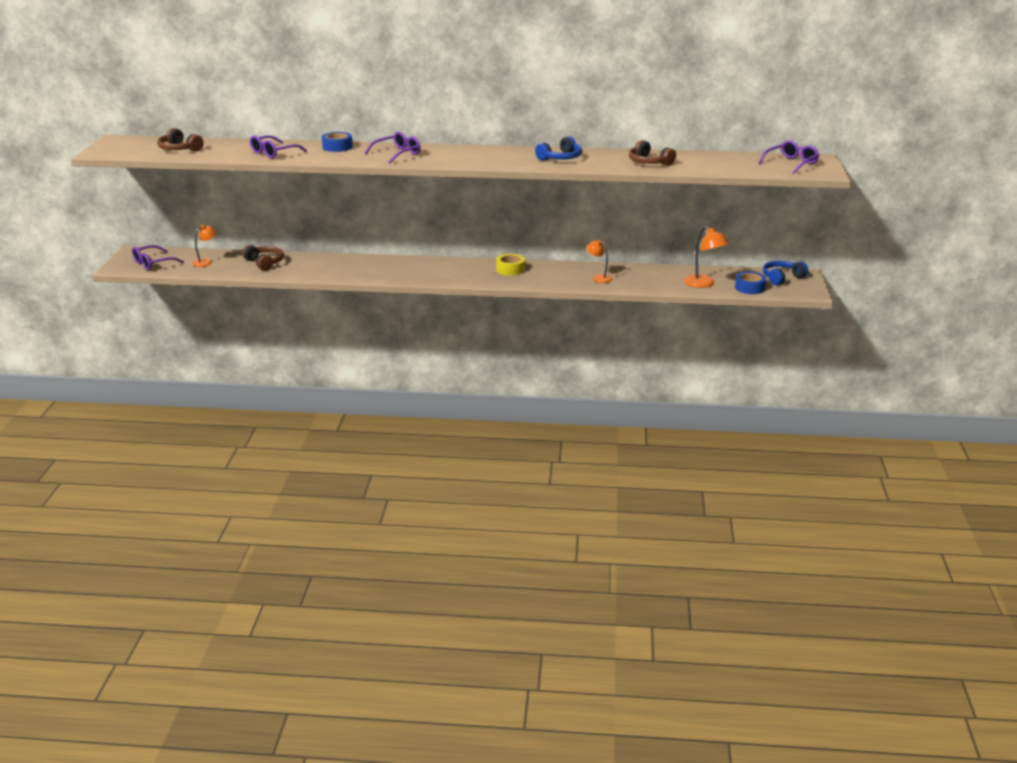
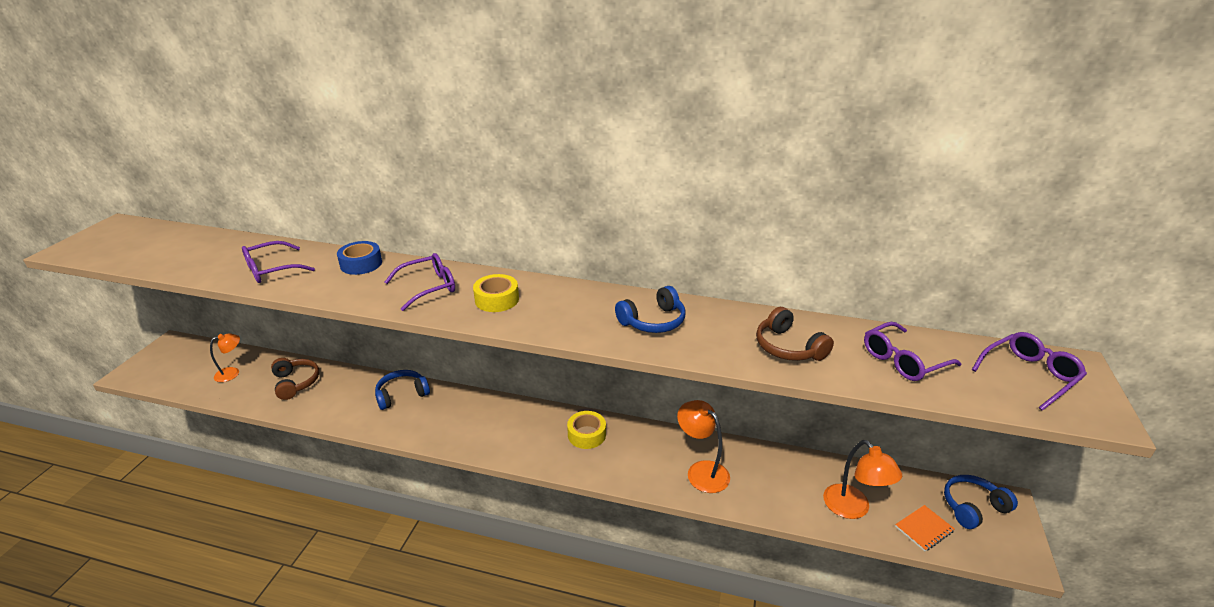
camera: 10 degrees right, 5 degrees up
purple glasses [132,245,184,270] -> purple glasses moved to [864,322,961,381]
brown headphones [157,128,204,151] -> none
orange lamp [586,240,613,283] -> orange lamp [677,400,730,493], size x1.52
blue tape [735,272,766,294] -> orange notebook [895,505,955,551]
none -> blue headphones [375,370,430,410]
none -> yellow tape [473,274,519,312]

